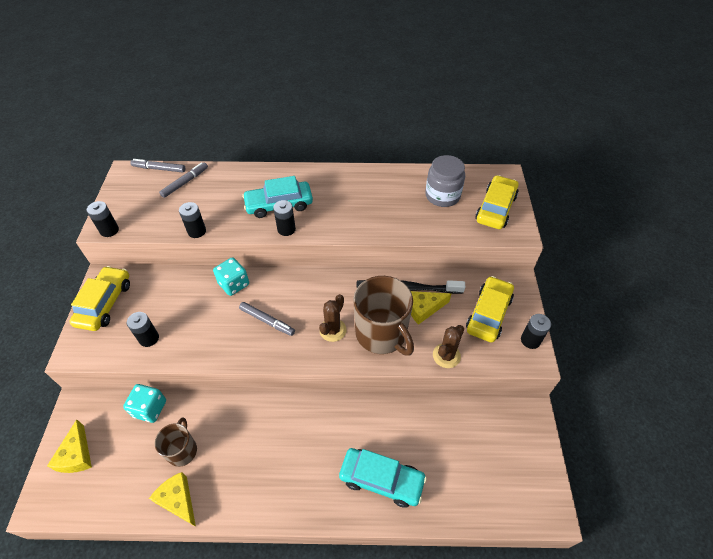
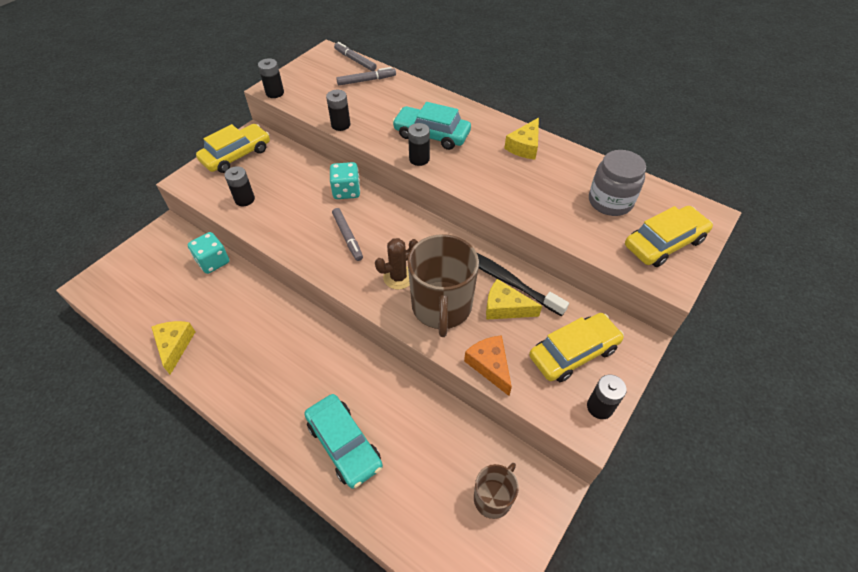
camera: 35 degrees right, 0 degrees up
yellow cheese [47,420,92,473] -> yellow cheese moved to [504,117,539,160]
brown mug [155,417,197,467] -> brown mug moved to [474,463,519,519]
brown cactus [433,325,464,368] -> orange cheese [464,335,512,396]

